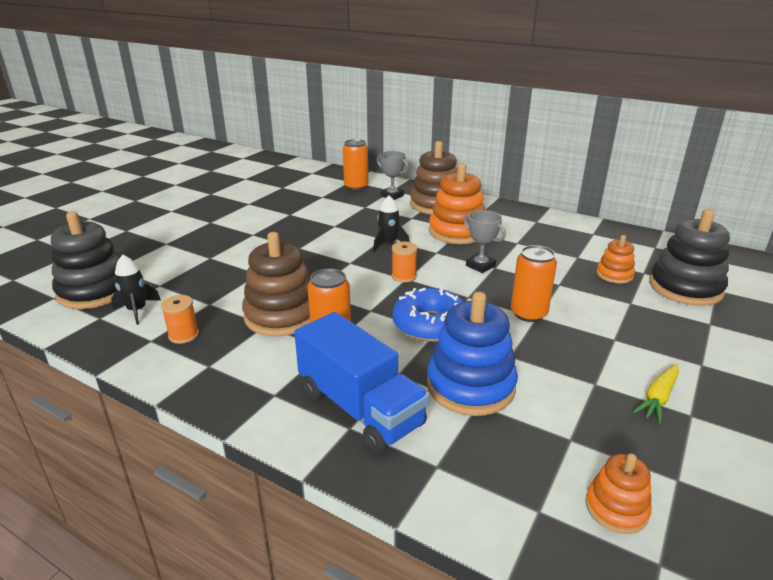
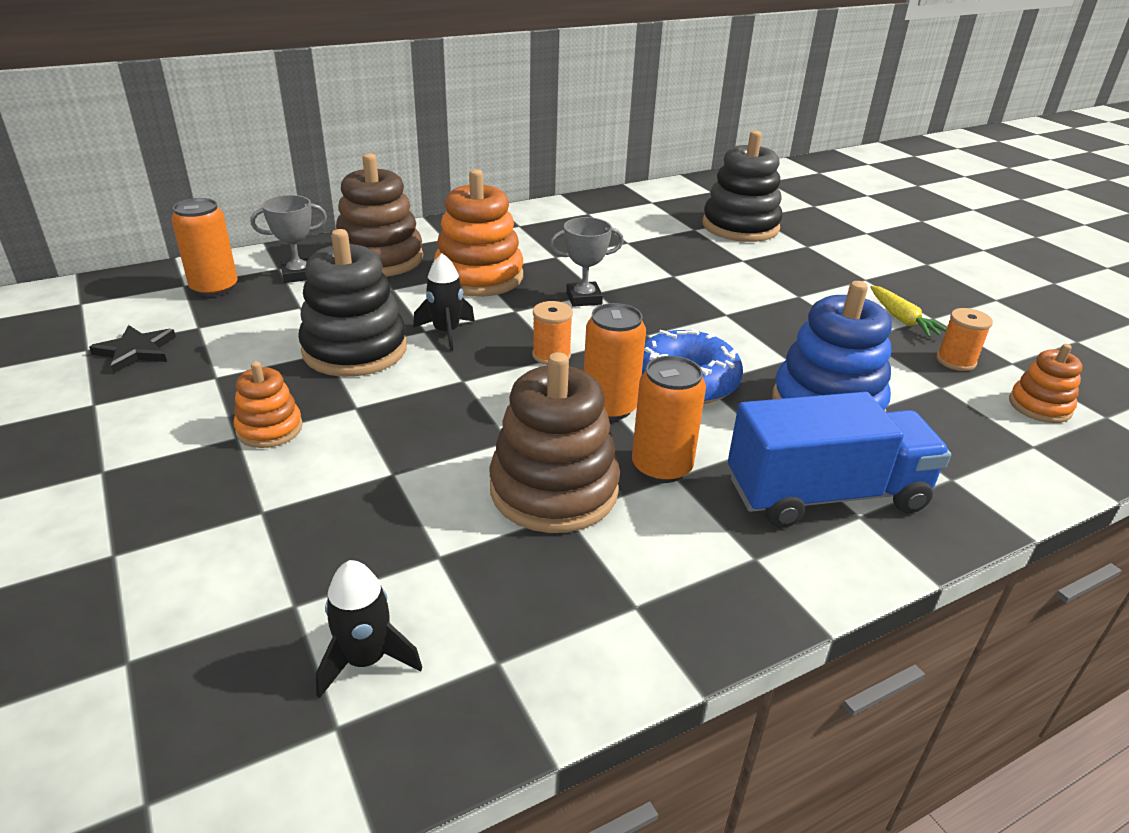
camera: 60 degrees left, 5 degrees up
black stacking toy [51,211,120,309] -> black stacking toy moved to [298,229,407,377]
orange spool [161,295,199,344] -> orange spool moved to [936,308,993,371]
orange can [511,245,557,322] -> orange can moved to [584,303,646,420]
orange stacking toy [596,235,635,283] -> orange stacking toy moved to [233,361,303,448]
none -> black star [89,325,176,374]

